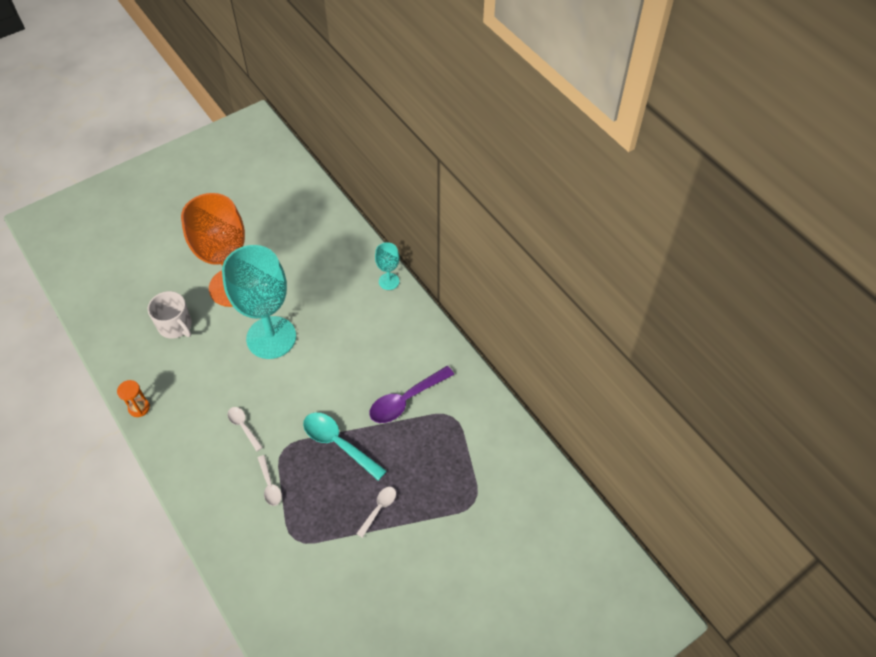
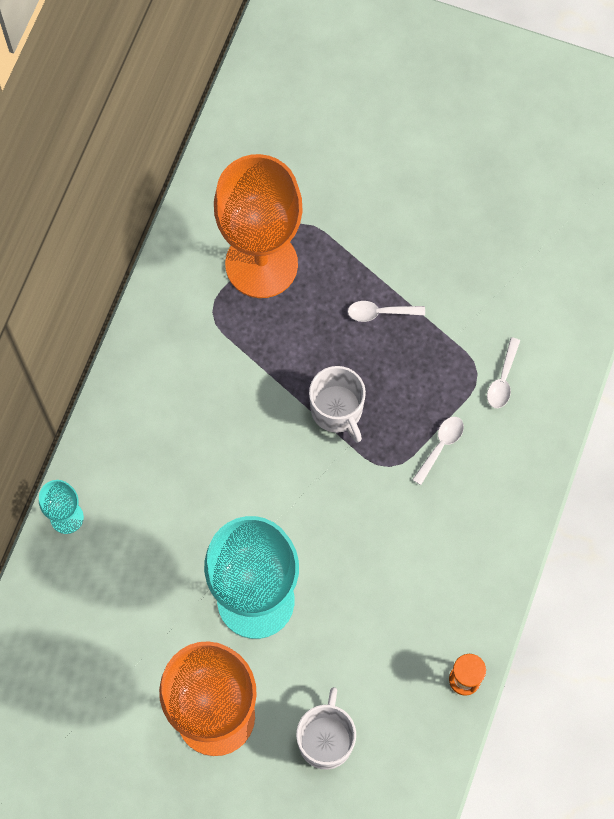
camera: 125 degrees left, 15 degrees up
white spoon [228,407,263,451] -> white spoon moved to [487,337,520,408]
turquoise spoon [303,413,387,481] -> white mug [309,366,366,443]
purple spoon [369,366,454,423] -> none
none -> orange goblet [214,154,303,298]

